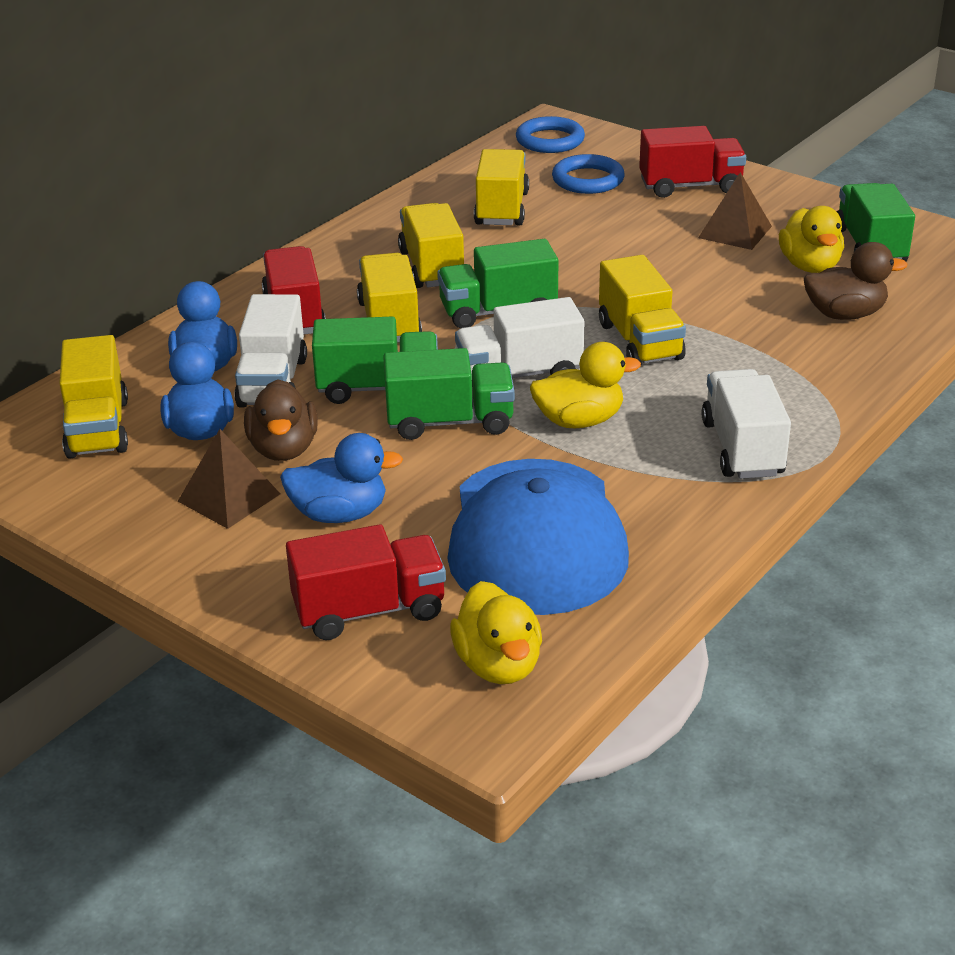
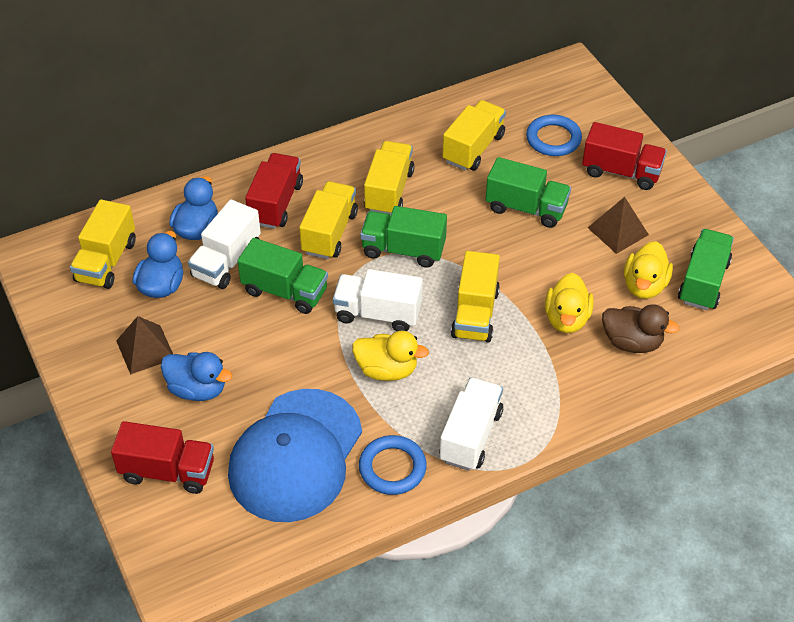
camera: 25 degrees right, 15 degrees up
brown duck [244,379,318,461] -> none
green truck [383,348,515,440] -> green truck moved to [486,157,571,228]
yellow duck [450,581,542,684] -> yellow duck moved to [545,273,594,333]
blue ring [516,116,585,153] -> blue ring moved to [359,435,427,495]

